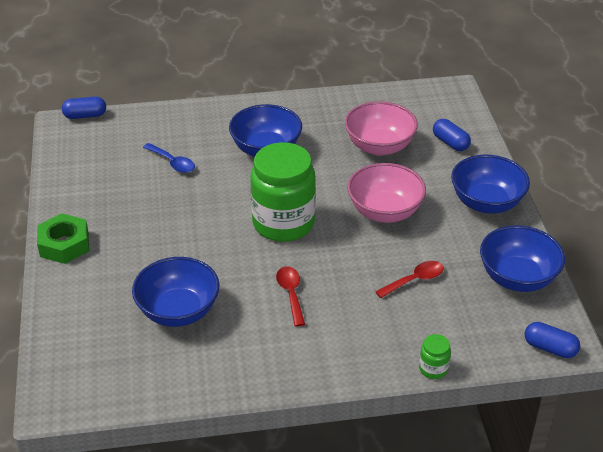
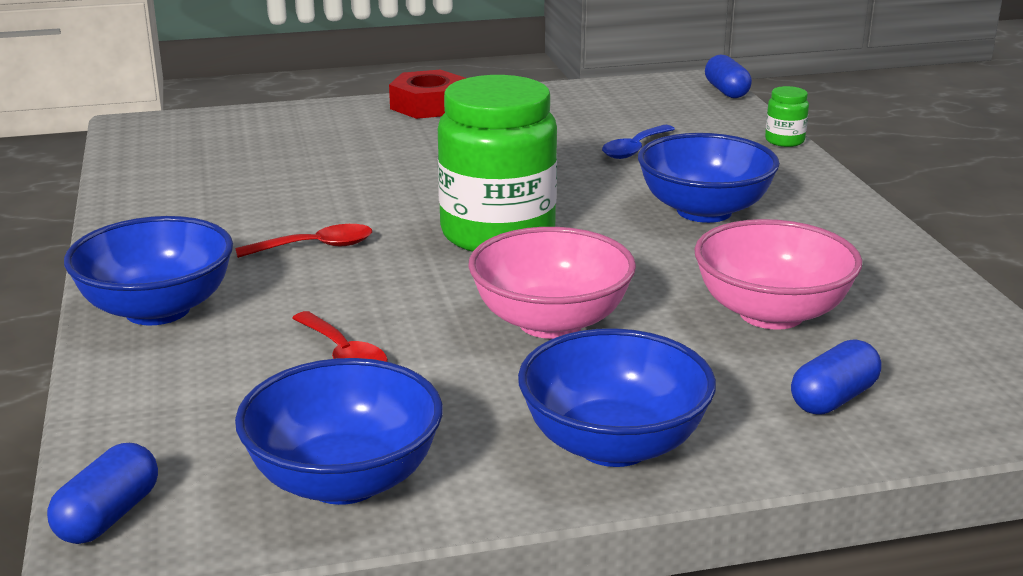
camera: 85 degrees right, 15 degrees down
green nut [37,213,89,264] -> red nut [389,70,466,119]
blue bowl [132,257,219,327] -> blue bowl moved to [64,216,233,325]
green jar [419,334,451,379] -> green jar moved to [765,86,809,147]

